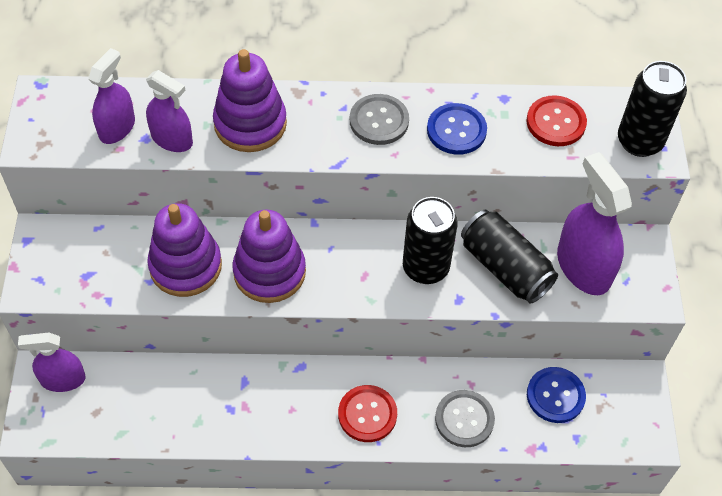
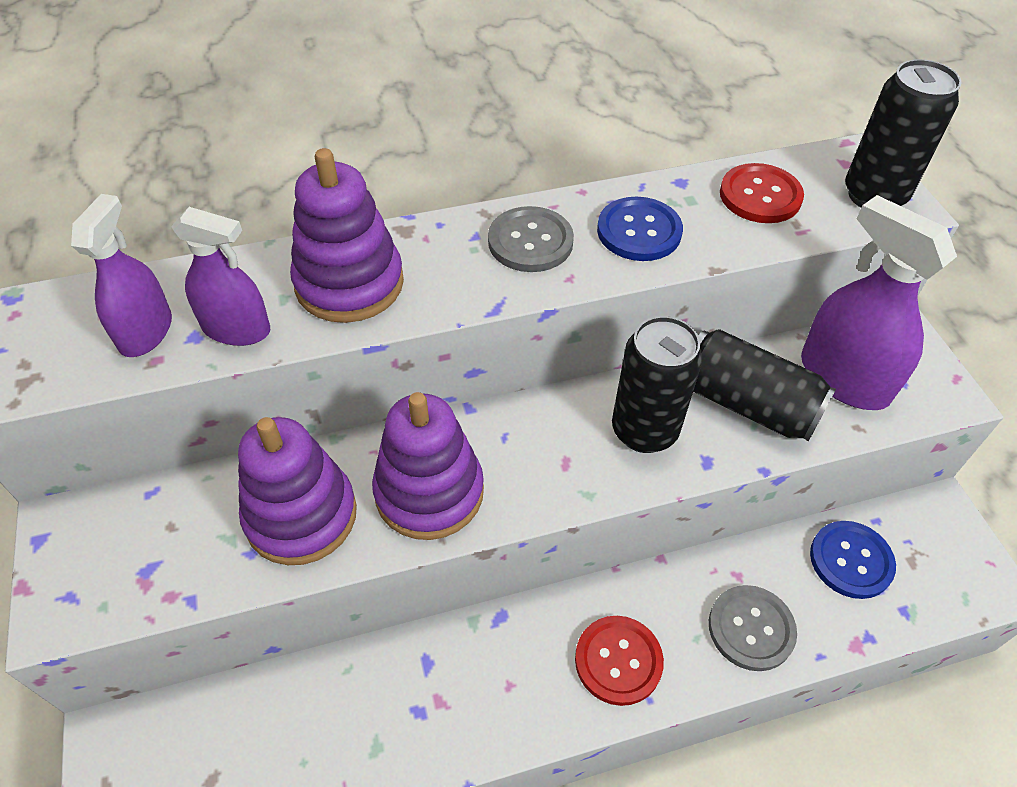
camera: 15 degrees left, 5 degrees down
purple spray bottle [18,333,86,392] -> none

